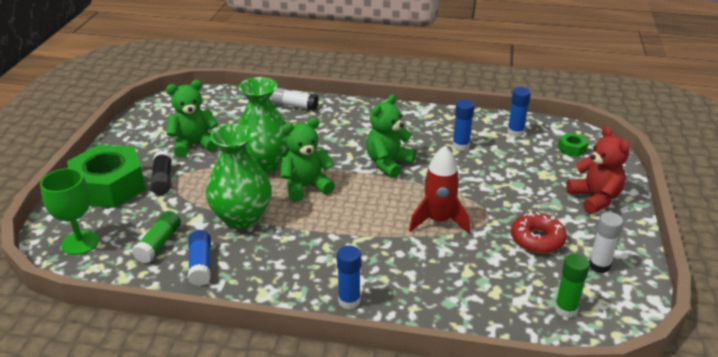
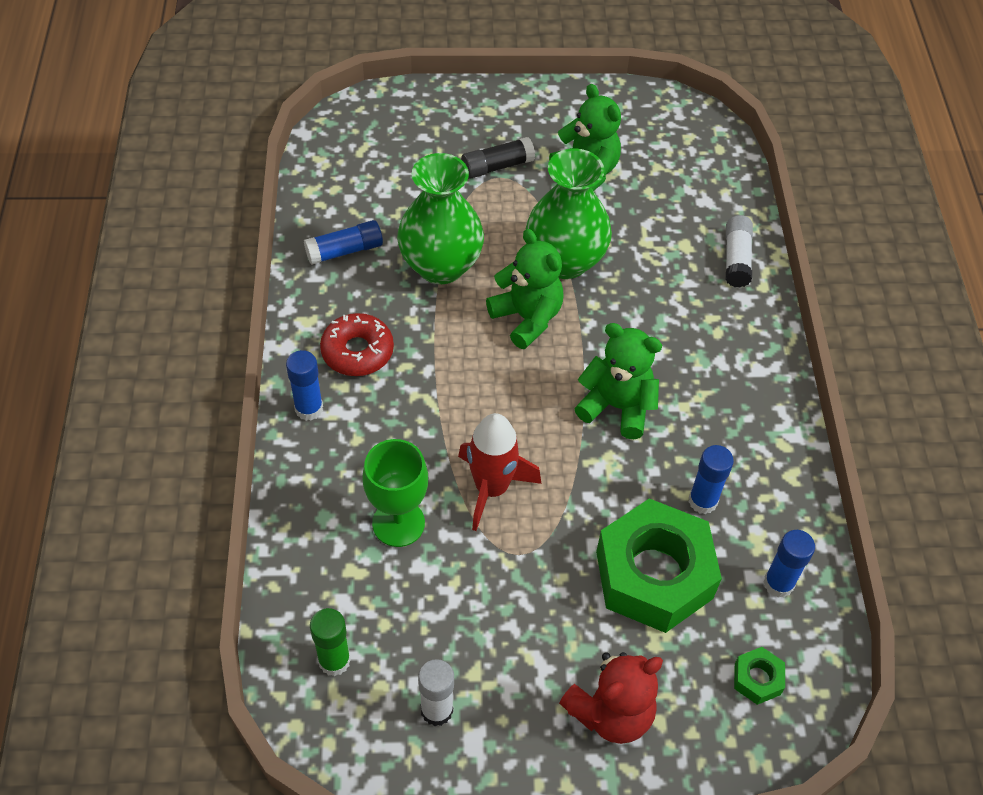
camera: 75 degrees right, 20 degrees up
green goblet [40,168,99,255] -> green goblet moved to [362,439,428,547]
green nut [67,144,146,208] -> green nut moved to [596,498,722,633]
green glue stick [132,211,181,263] -> none
red donut [511,212,567,254] -> red donut moved to [320,313,394,376]

